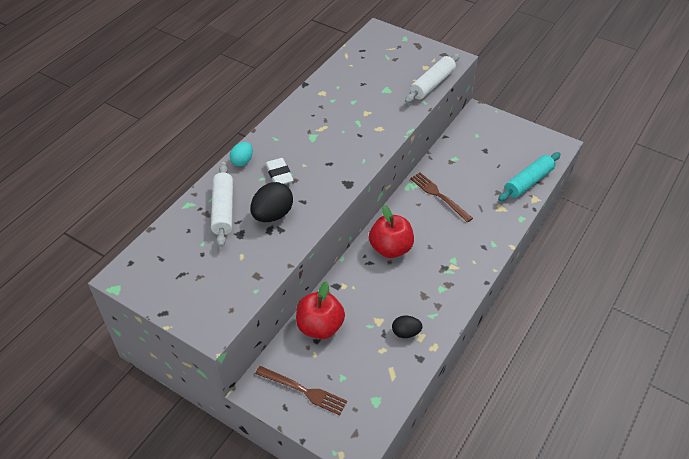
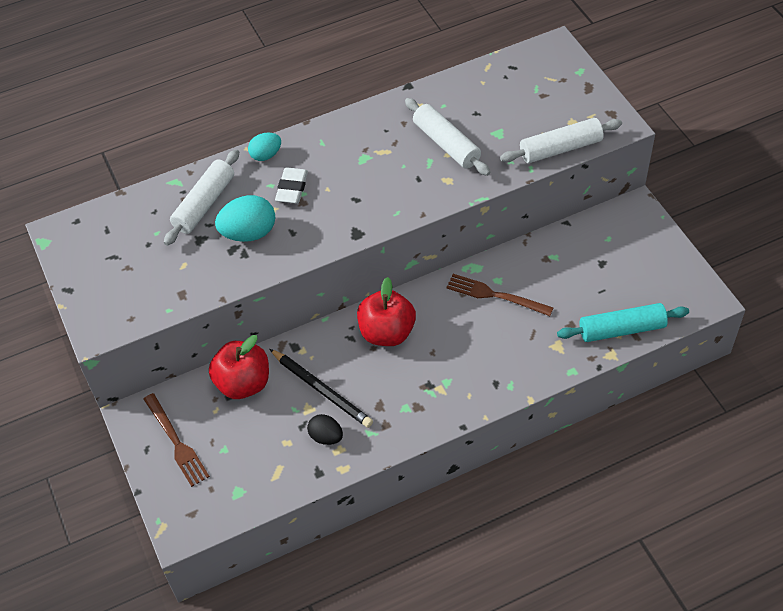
camera: 35 degrees right, 5 degrees up
black egg [250,182,293,222] -> turquoise egg [215,195,275,242]
brown fork [410,173,473,222] -> brown fork turned 60 degrees counterclockwise [446,274,554,316]
none -> black pencil [270,349,373,428]
none -> white rolling pin [405,98,490,176]

